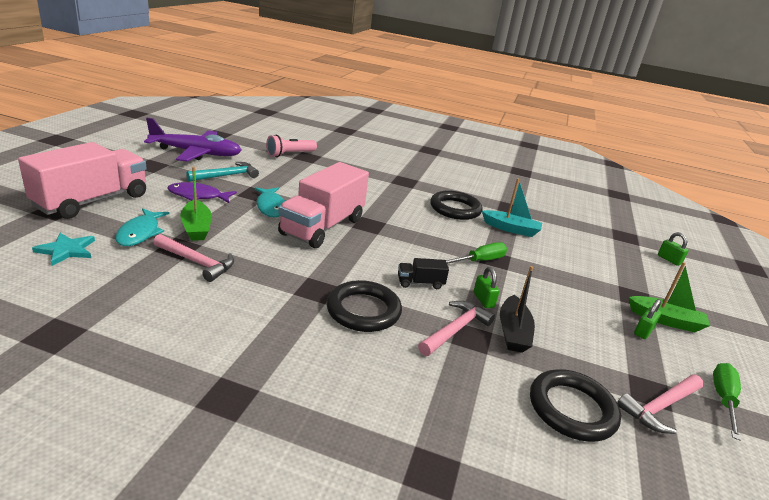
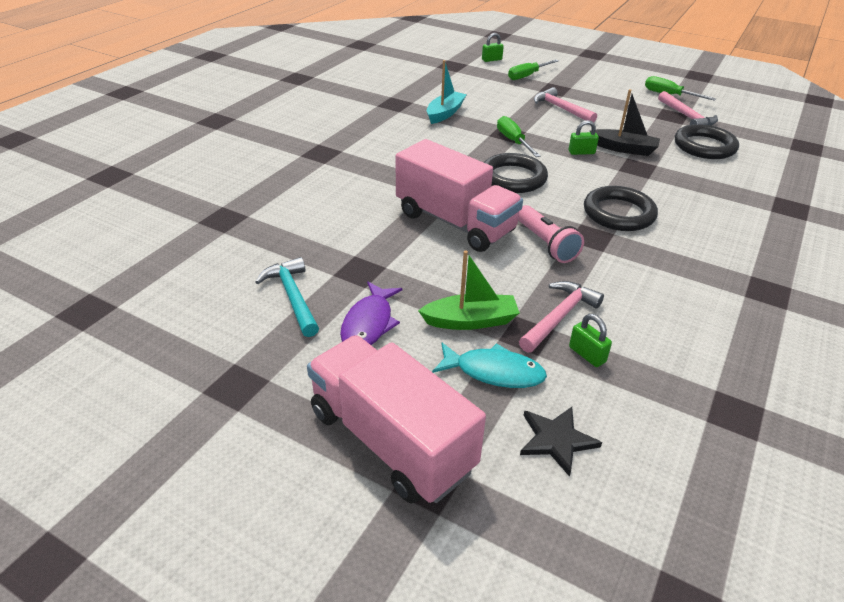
camera: 75 degrees left, 10 degrees up
turquoise star [32,233,95,266] -> black star [520,407,602,477]
purple plane [144,118,242,162] -> none
turquoise fish [255,187,286,218] -> none
pink flashlight [266,135,317,157] -> pink flashlight moved to [518,205,584,263]
black truck [398,258,449,289] -> none
pink hammer [418,301,495,356] -> pink hammer moved to [534,87,597,122]
black ring [430,191,483,220] -> black ring moved to [484,153,548,193]
green boat [629,262,710,332] -> none
green padlock [634,299,661,339] -> green padlock moved to [569,314,612,367]
none -> green screwdriver [508,60,559,80]

